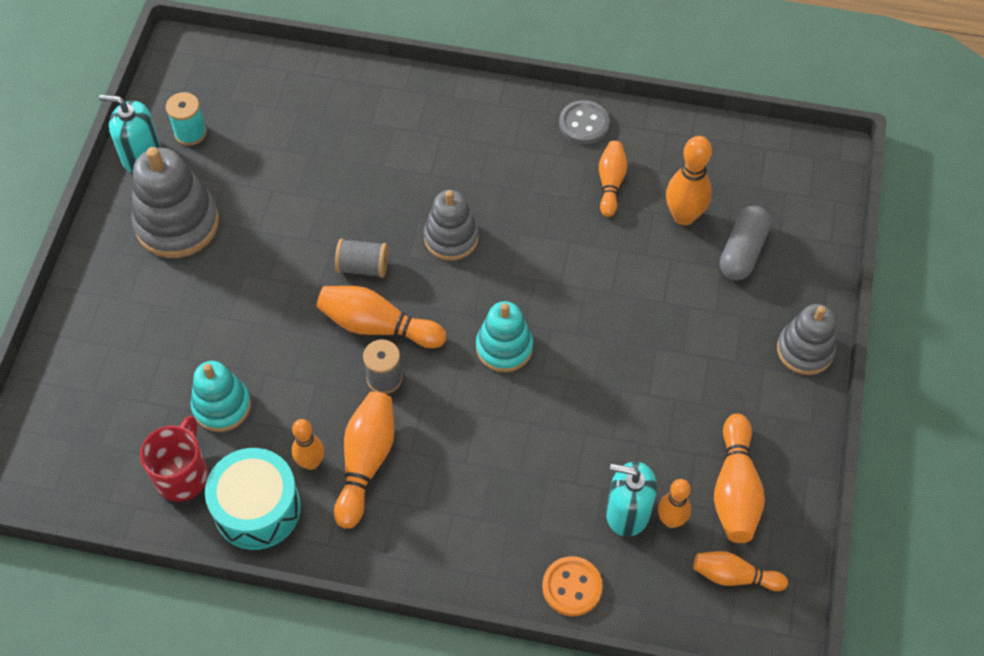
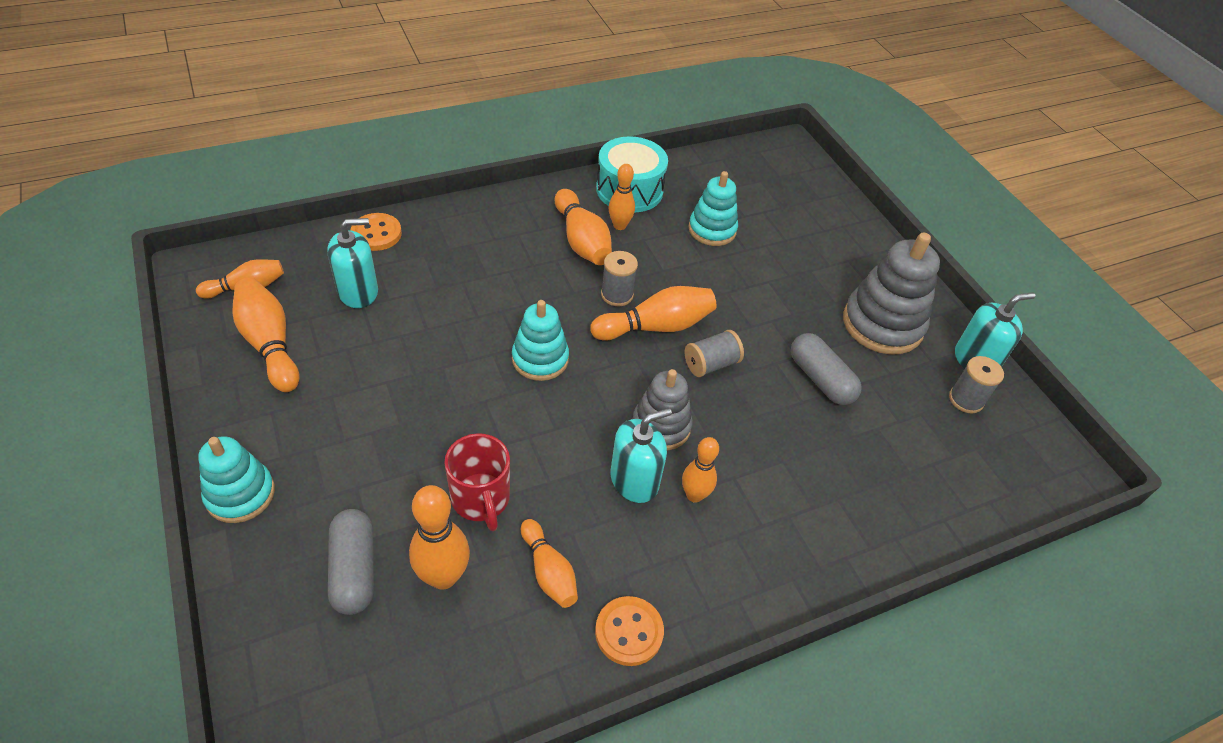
camera: 140 degrees right, 10 degrees down
red mug [140,416,208,502] -> red mug moved to [444,433,510,531]
turquoise spool [166,92,207,146] -> grey spool [949,356,1004,413]
grey button [559,100,609,144] -> orange button [595,596,664,666]
orange bowling pin [658,479,691,528] -> orange bowling pin moved to [682,437,719,503]
grey stacking toy [777,304,836,375] -> turquoise stacking toy [198,436,275,523]
none -> turquoise soap dispenser [610,408,672,503]
none -> grey capsule [791,333,862,405]

